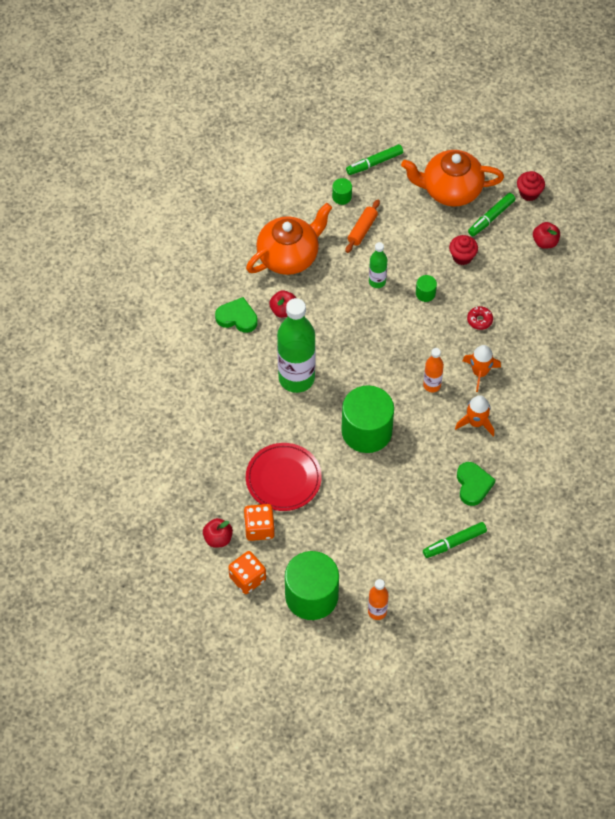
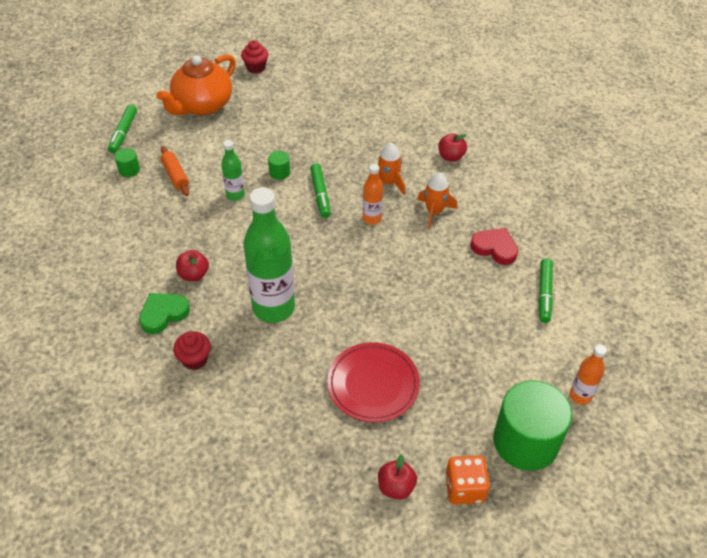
camera: 55 degrees left, 10 degrees down
orange dice [244,504,275,541] -> none
orange teapot [246,203,332,275] -> none
green cylinder [341,385,394,453] -> none
red cupcake [449,235,478,265] -> red cupcake moved to [173,331,211,370]
green heart [457,462,495,506] -> red heart [470,228,518,265]
red donut [467,306,493,330] -> none
green marker [468,193,515,236] -> green marker moved to [310,164,330,218]
red apple [533,222,560,249] -> red apple moved to [438,133,467,162]

